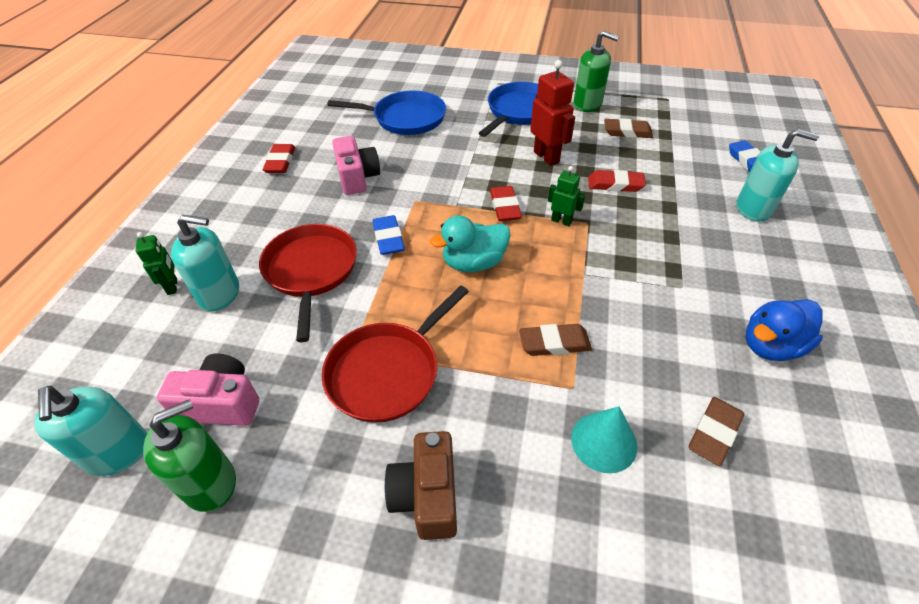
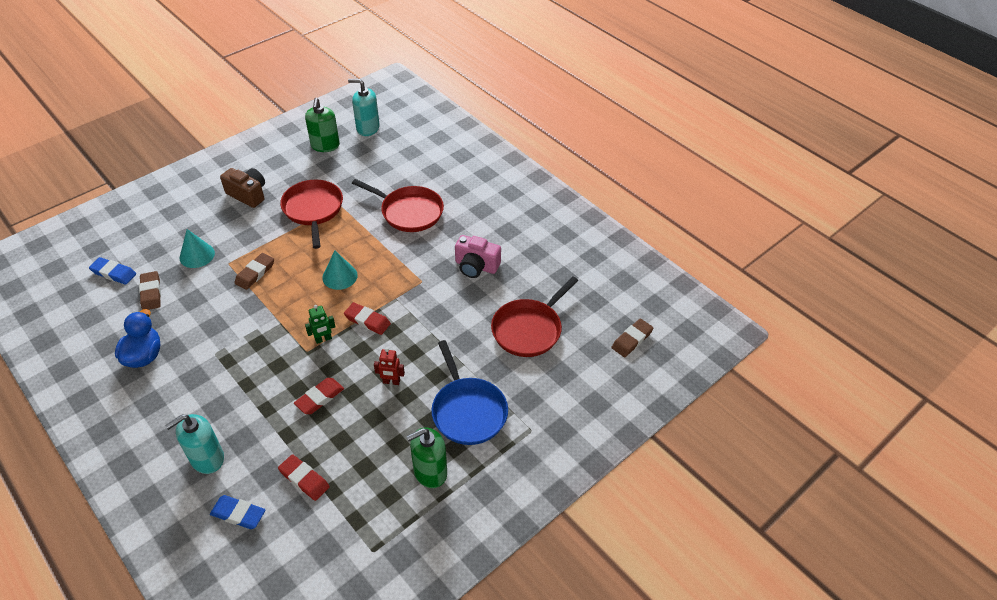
camera: 125 degrees right, 0 degrees up
green robot [136,232,177,295] -> none
pink camera [157,353,259,426] -> none
turquoise soap dispenser [171,215,239,312] -> none
red eraser [263,144,295,173] -> red eraser moved to [278,454,330,501]
blue pan [328,90,446,135] -> red pan [491,277,578,357]
blue eraser [373,215,405,255] -> blue eraser moved to [89,257,136,285]
turquoise duck [430,215,511,272] -> turquoise cone [322,251,358,290]
red robot [530,60,575,166] -> red robot [374,348,405,385], size x0.59
brown eraser [604,118,653,138] -> brown eraser moved to [611,319,653,357]

